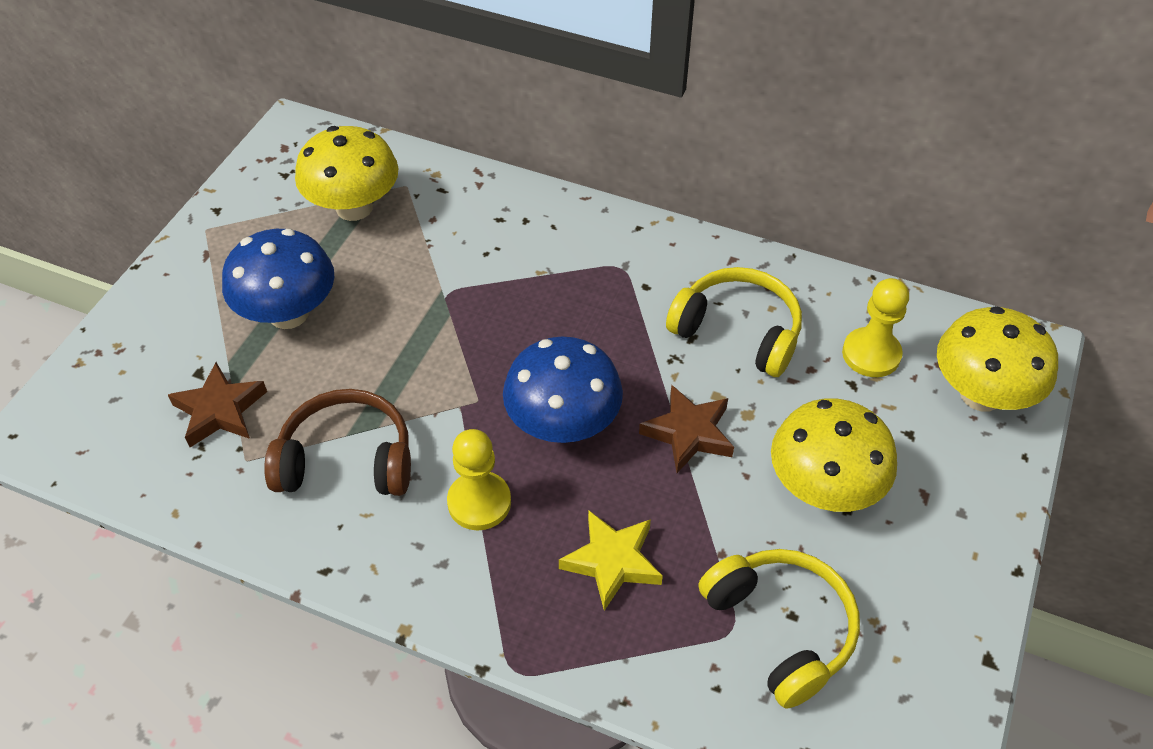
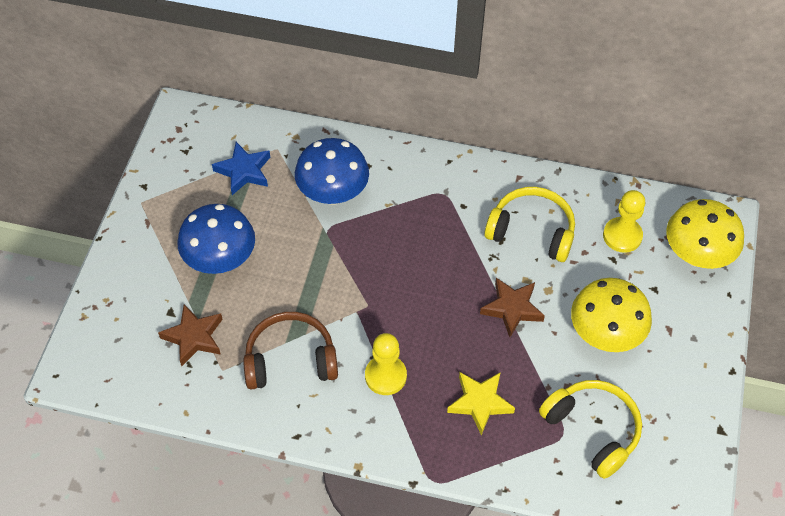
camera: 10 degrees left, 5 degrees up
yellow mushroom [295,126,399,221] -> blue star [212,142,270,195]
blue mushroom [503,337,623,443] -> blue mushroom moved to [295,138,369,205]

